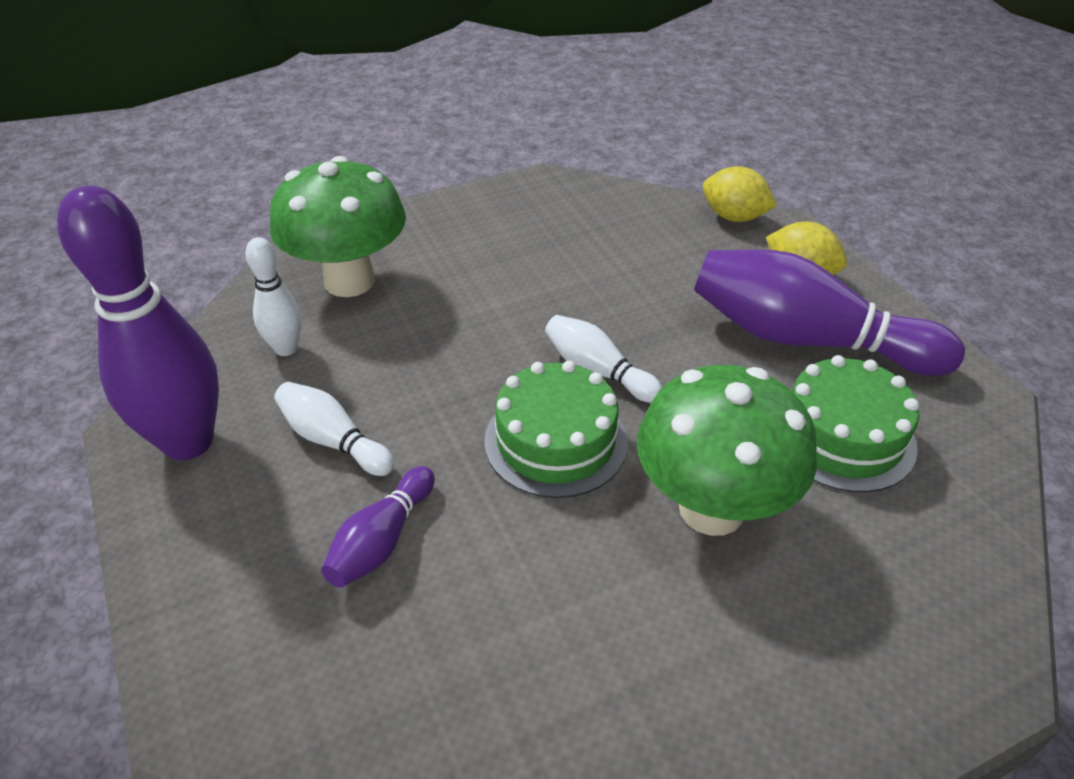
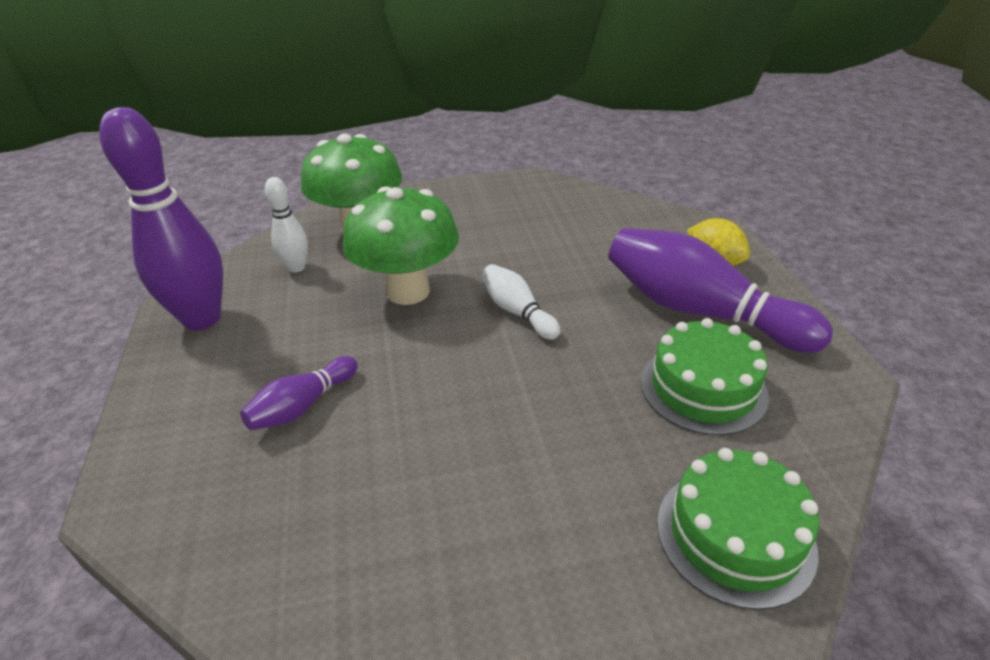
camera: 15 degrees right, 5 degrees down
white bowling pin [274,382,394,476] -> none
green cake [484,361,628,498] -> green cake moved to [657,448,819,610]
green mushroom [637,365,817,536] -> green mushroom moved to [343,186,459,305]
yellow lemon [703,166,777,222] -> none

